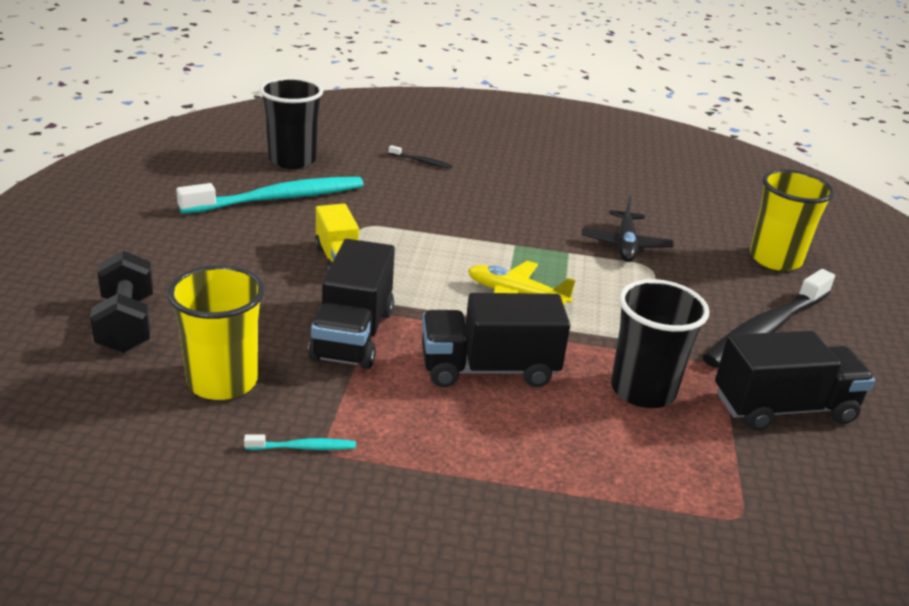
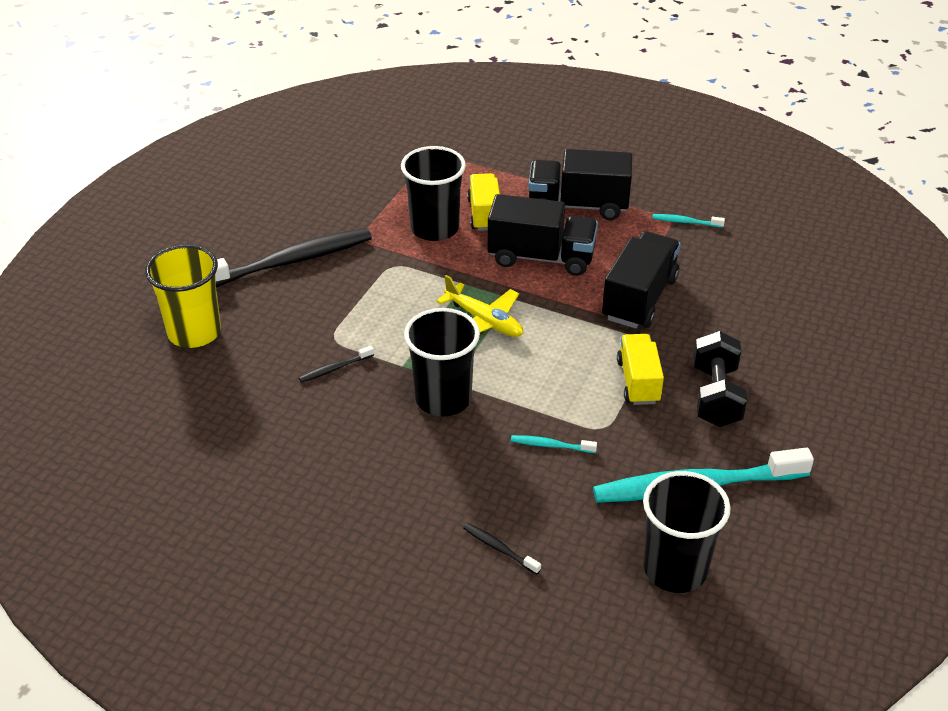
camera: 160 degrees left, 10 degrees up
black dumbbell [90,251,153,353] -> black dumbbell moved to [693,331,747,427]
yellow cup [167,265,265,400] -> none
black plane [582,195,674,262] -> black toothbrush [299,345,374,383]
black truck [715,331,875,431] -> black truck moved to [528,149,632,220]
none -> black cup [404,308,480,417]
none -> yellow truck [467,173,500,231]
none -> turquoise toothbrush [511,435,597,453]

